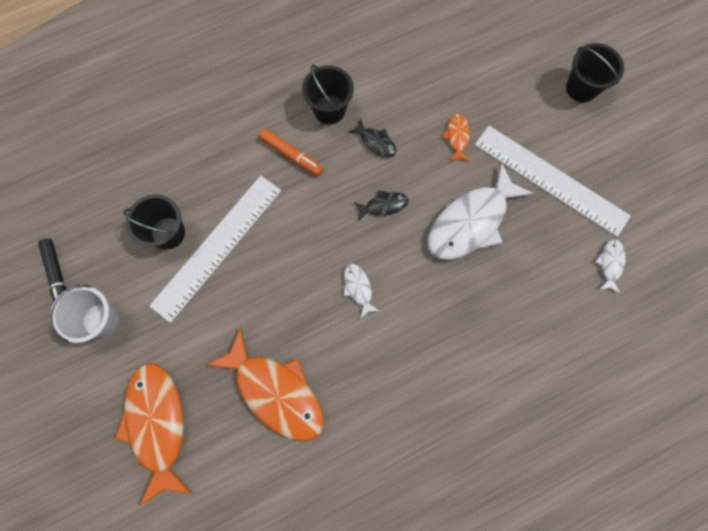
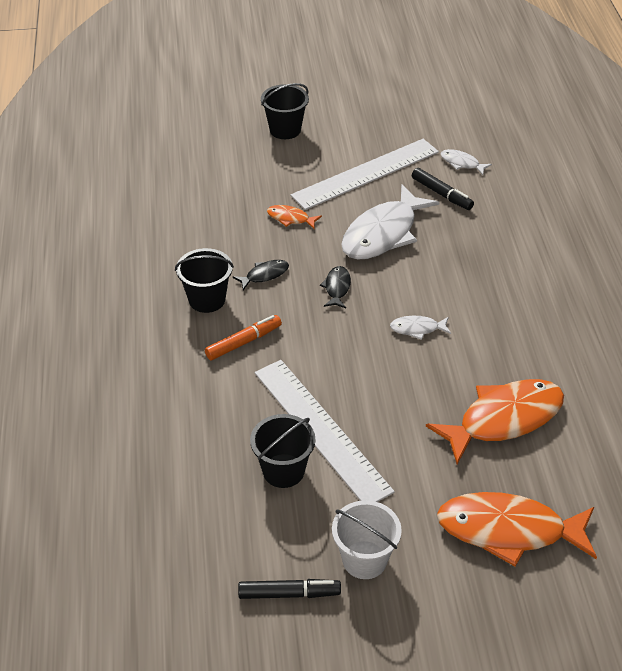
camera: 70 degrees left, 30 degrees down
white fish [428,162,534,260] -> white fish turned 60 degrees clockwise [341,184,439,260]
none -> black marker [412,168,474,210]

